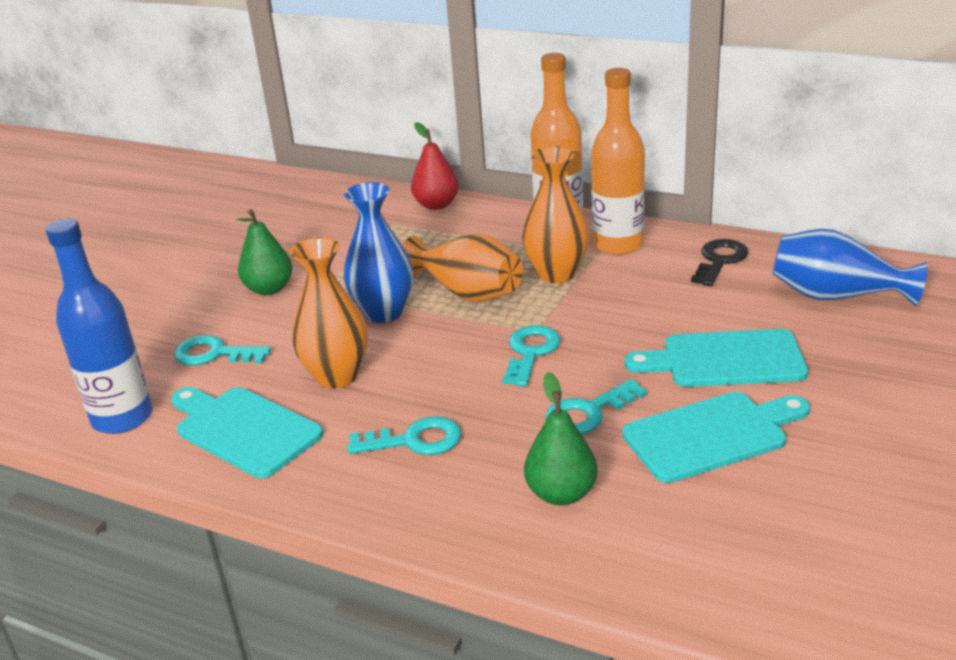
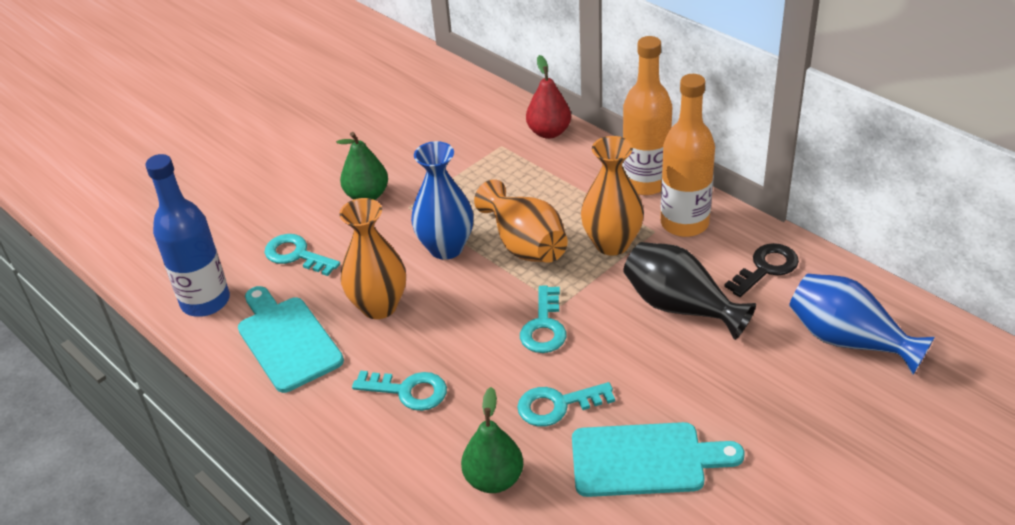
camera: 20 degrees right, 10 degrees up
turquoise key [502,325,561,387] -> turquoise key turned 150 degrees clockwise [520,285,567,353]
turquoise cutting board [625,329,808,387] -> none
none -> black vase [623,242,756,340]

